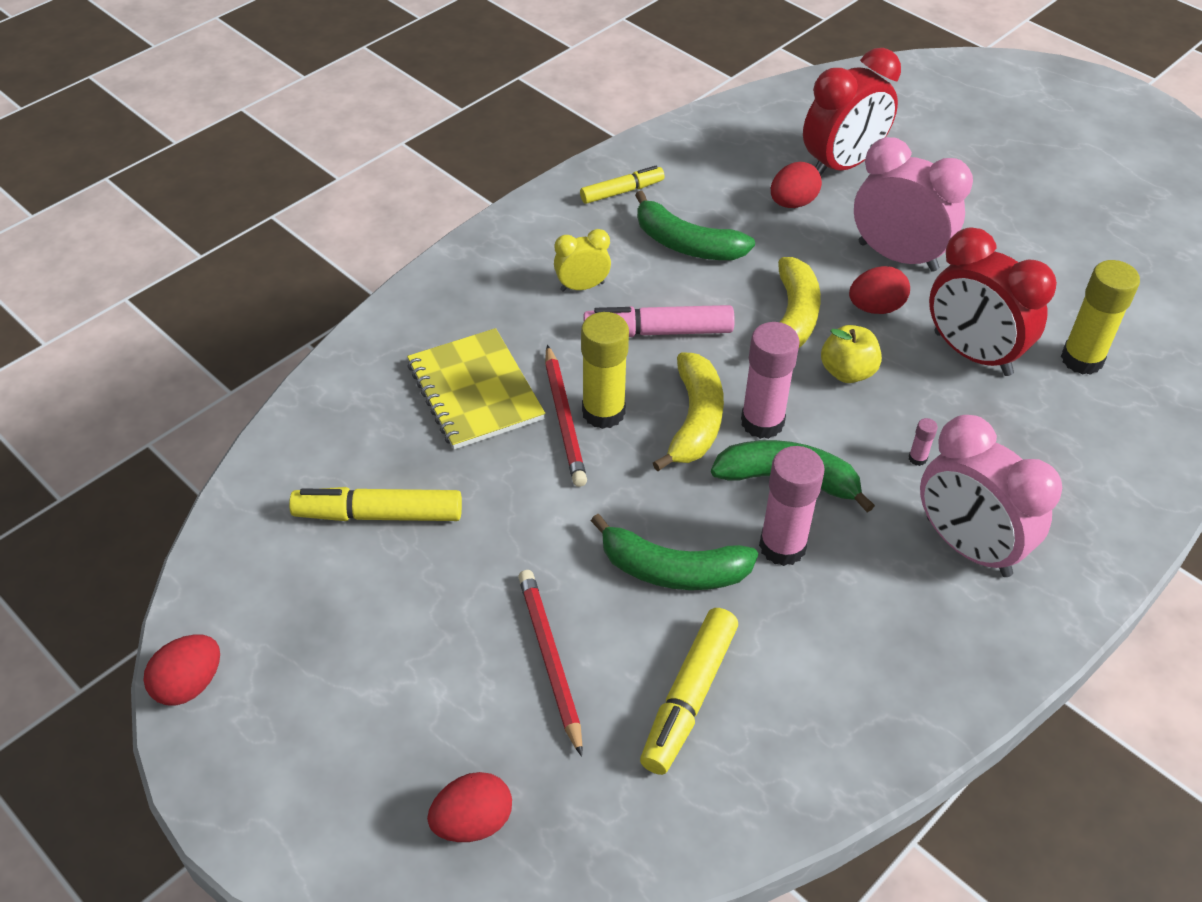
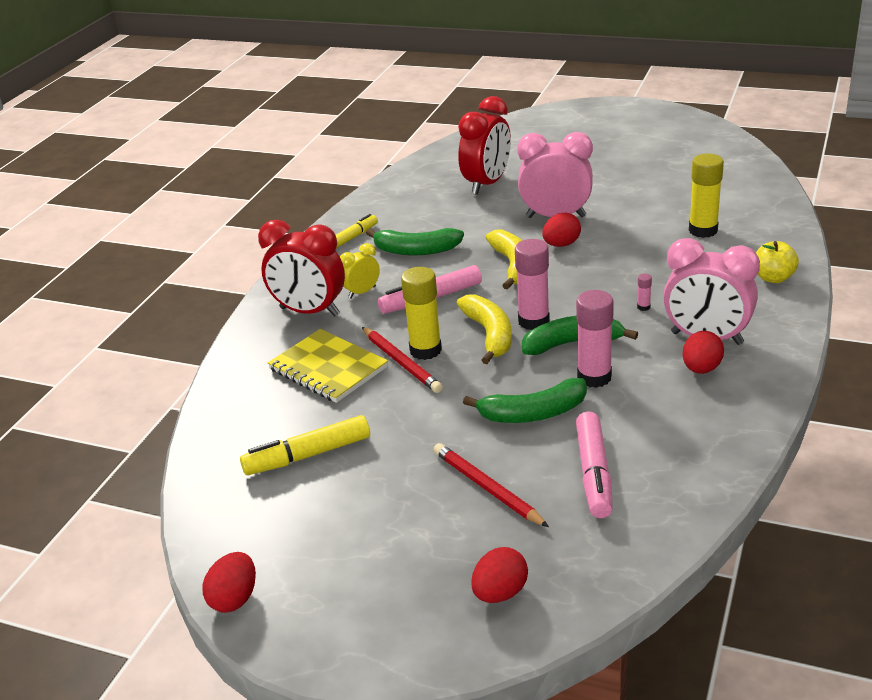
camera: 20 degrees left, 15 degrees down
yellow marker [640,608,738,775] -> pink marker [576,412,613,518]
red egg [771,162,822,208] -> red egg moved to [682,331,724,374]
yellow apple [821,325,882,383] -> yellow apple moved to [756,241,799,283]
red clock [929,227,1057,376] -> red clock moved to [258,220,345,316]

